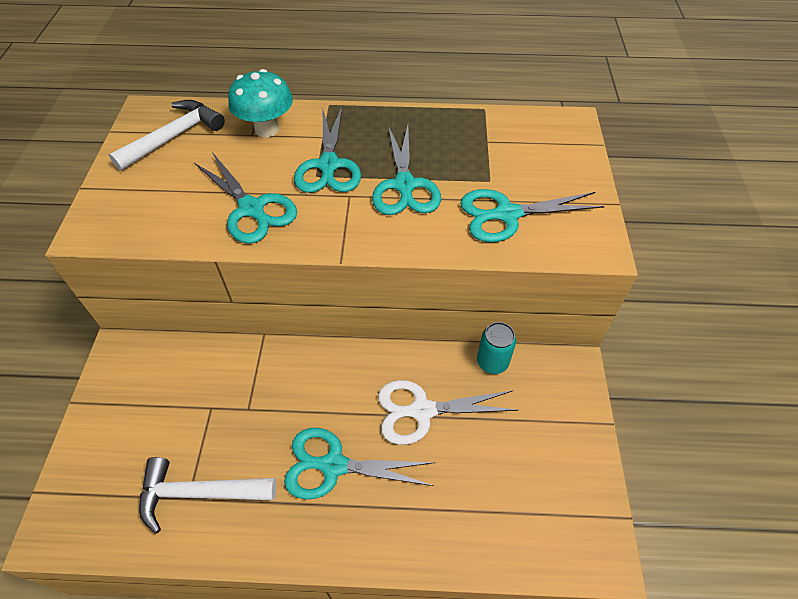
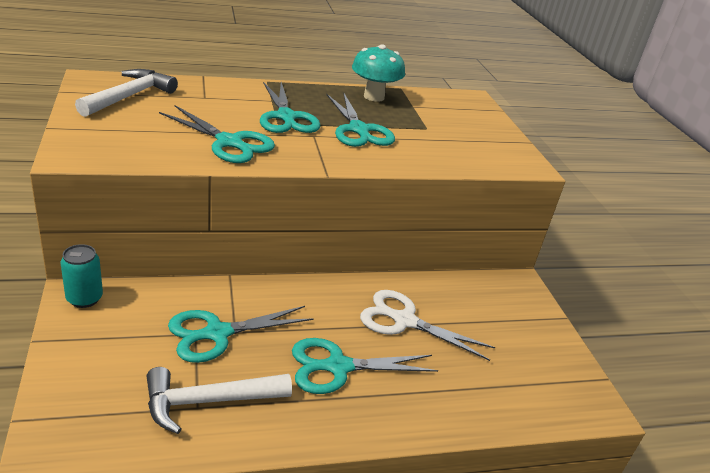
camera: 20 degrees left, 20 degrees down
turquoise mushroom [228,69,293,137] -> turquoise mushroom moved to [352,44,405,102]
white scissors [378,380,519,445] -> white scissors turned 45 degrees clockwise [360,290,495,361]
turquoise scissors [460,189,605,243] -> turquoise scissors moved to [168,306,313,363]
turquoise can [477,322,516,374] -> turquoise can moved to [60,244,103,308]

